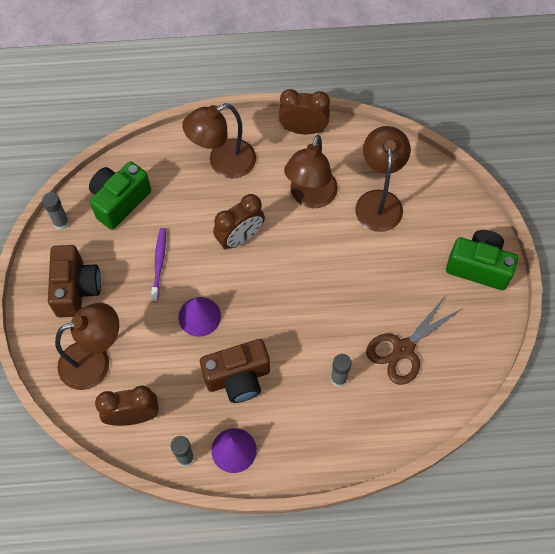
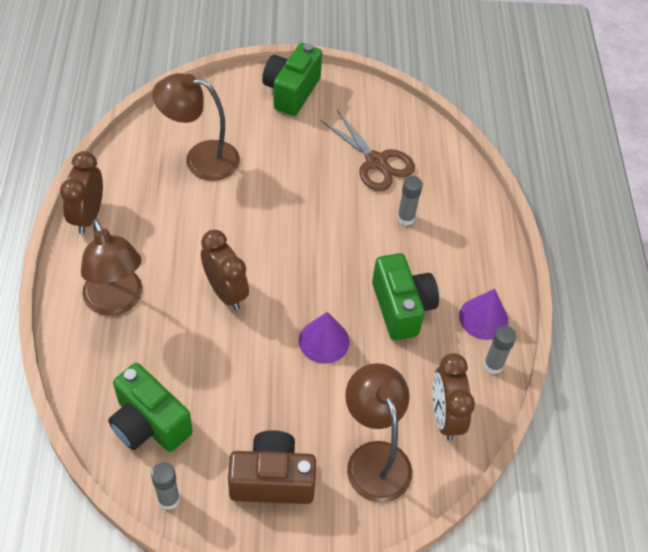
camera: 90 degrees left, 10 degrees down
purple toothbrush [151,228,166,303] -> none
brown camera [200,339,270,403] -> green camera [372,253,439,341]
brown lamp [284,135,338,208] -> none

